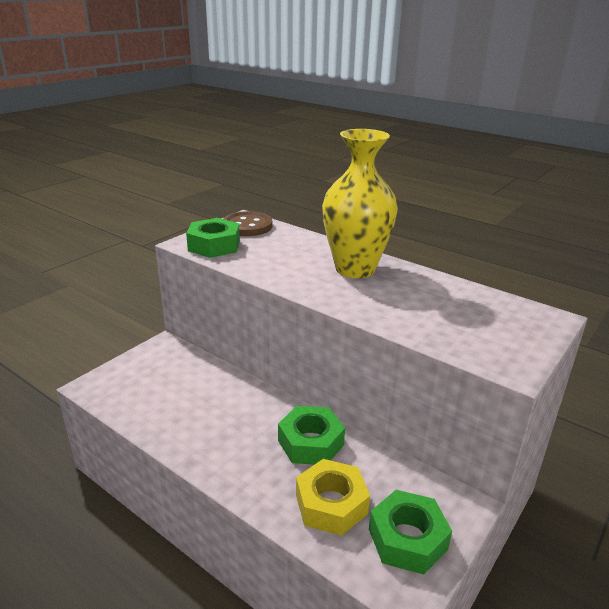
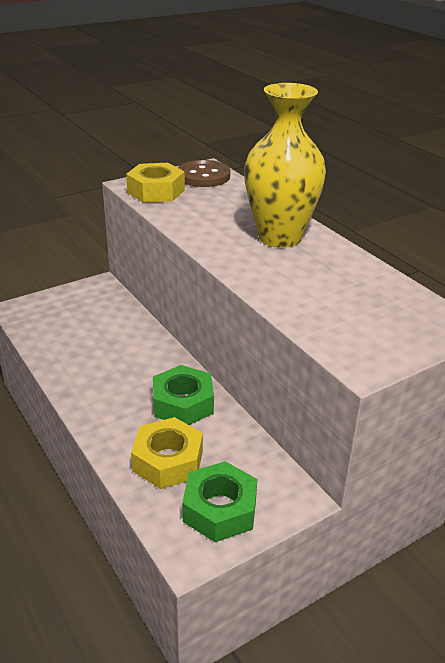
camera: 20 degrees right, 5 degrees up
green nut [186,218,240,258] -> yellow nut [126,163,185,203]

